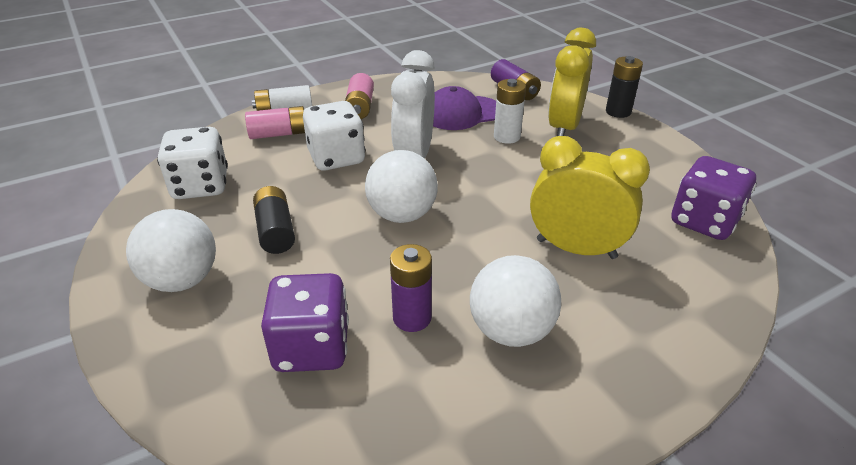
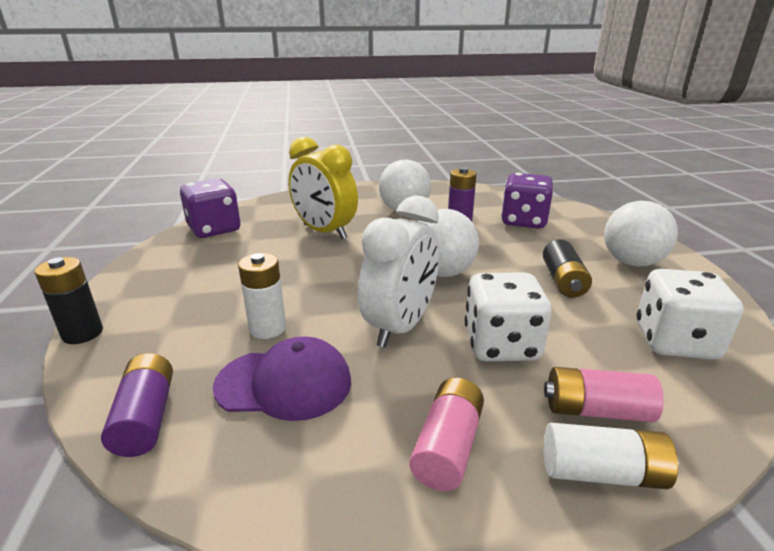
camera: 160 degrees left, 10 degrees down
yellow clock [548,28,596,136] -> none

